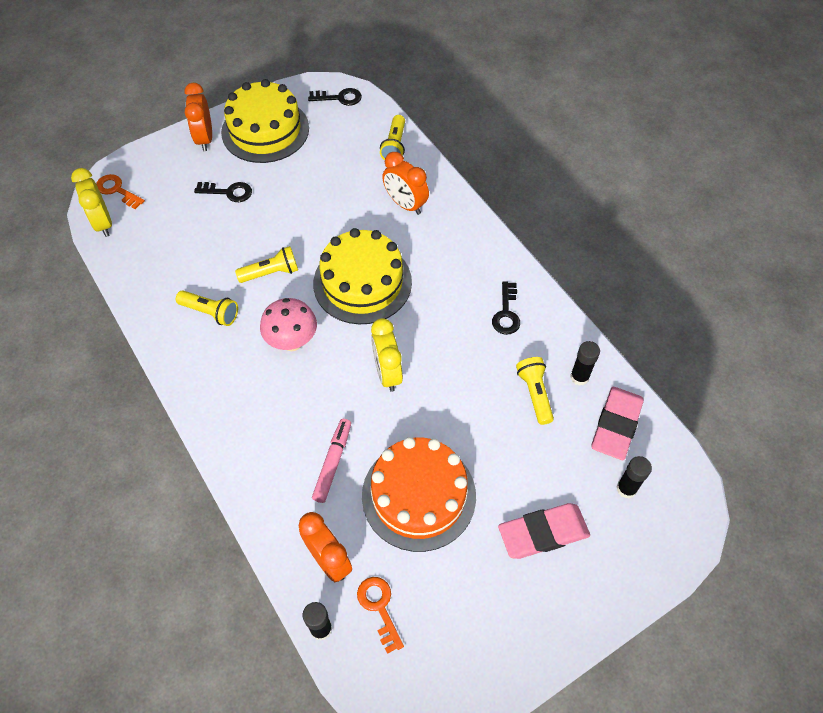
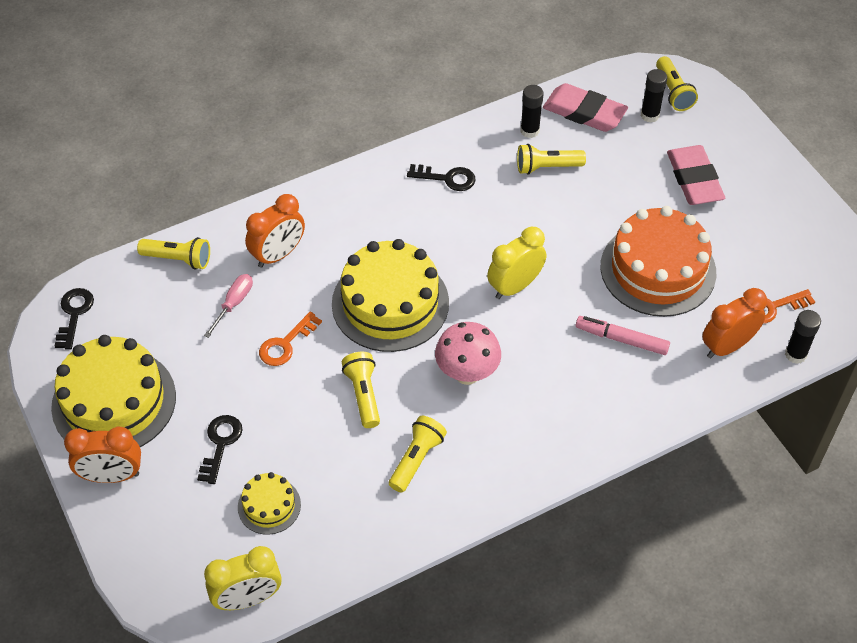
camera: 85 degrees left, 5 degrees down
orange key [96,174,145,209] -> orange key moved to [259,312,322,366]
yellow clock [371,318,403,392] -> yellow clock turned 150 degrees clockwise [487,227,546,299]
none -> pink screwdriver [204,274,253,338]
none -> yellow cake [238,472,301,535]
none -> yellow flashlight [656,56,698,111]

